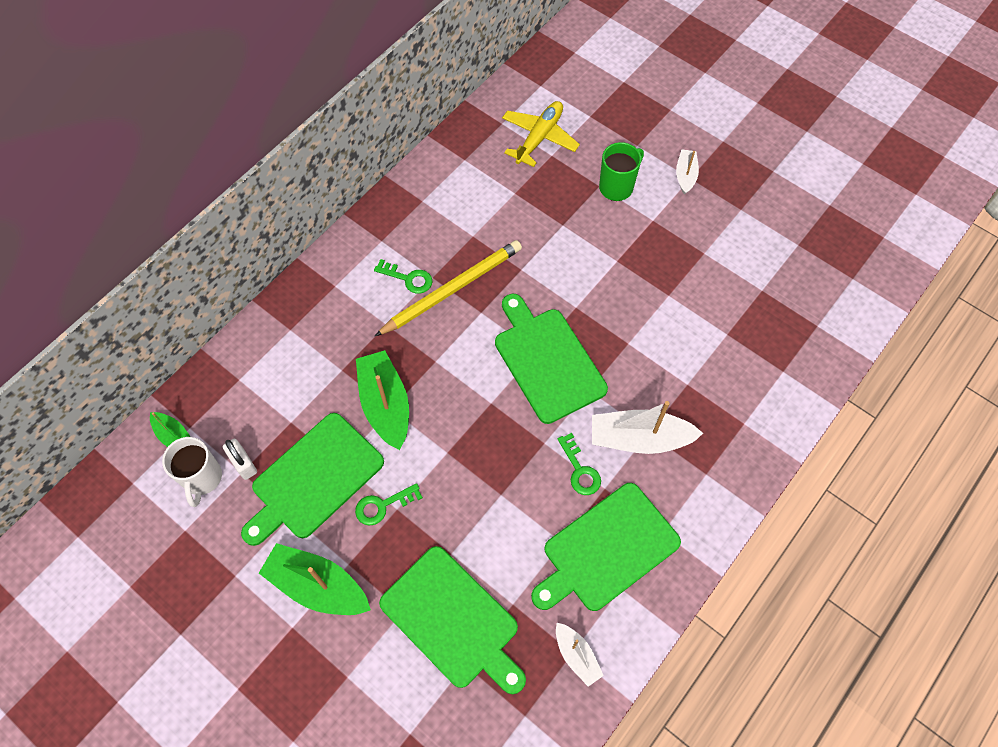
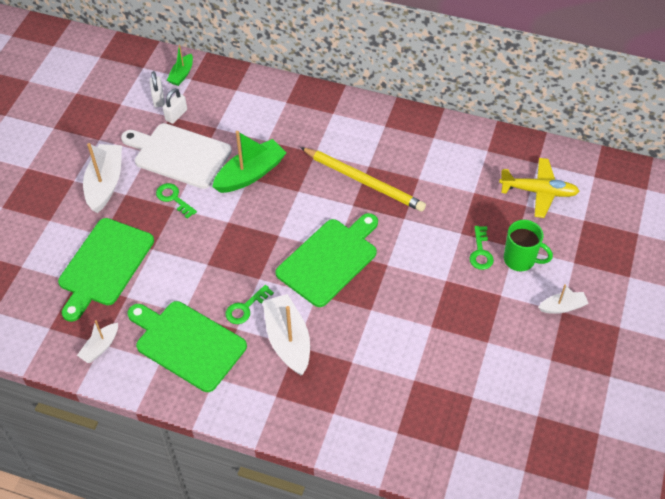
camera: 70 degrees right, 10 degrees down
white mug [162,437,222,507] -> white padlock [149,71,165,107]
green cutting board [241,413,384,546] -> white cutting board [121,123,232,189]
green boat [259,543,371,615] -> white boat [83,143,122,213]
green key [374,259,433,294] -> green key moved to [469,226,494,270]

